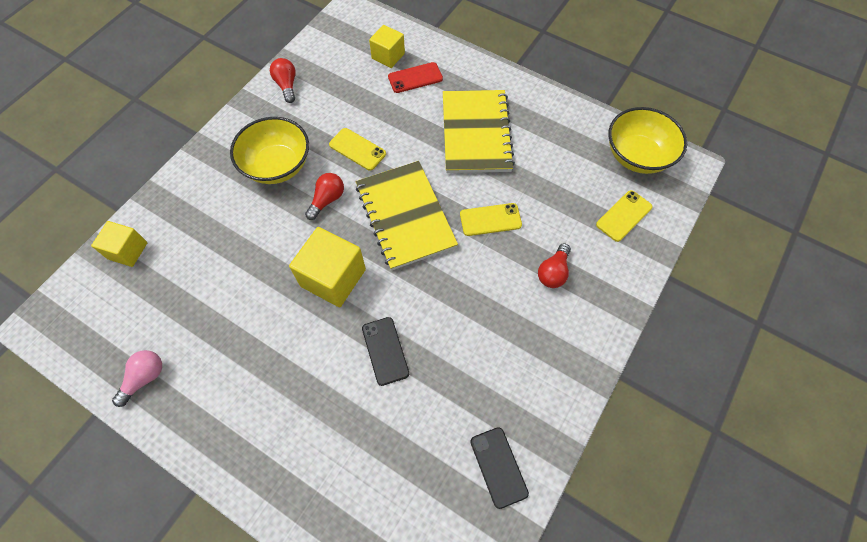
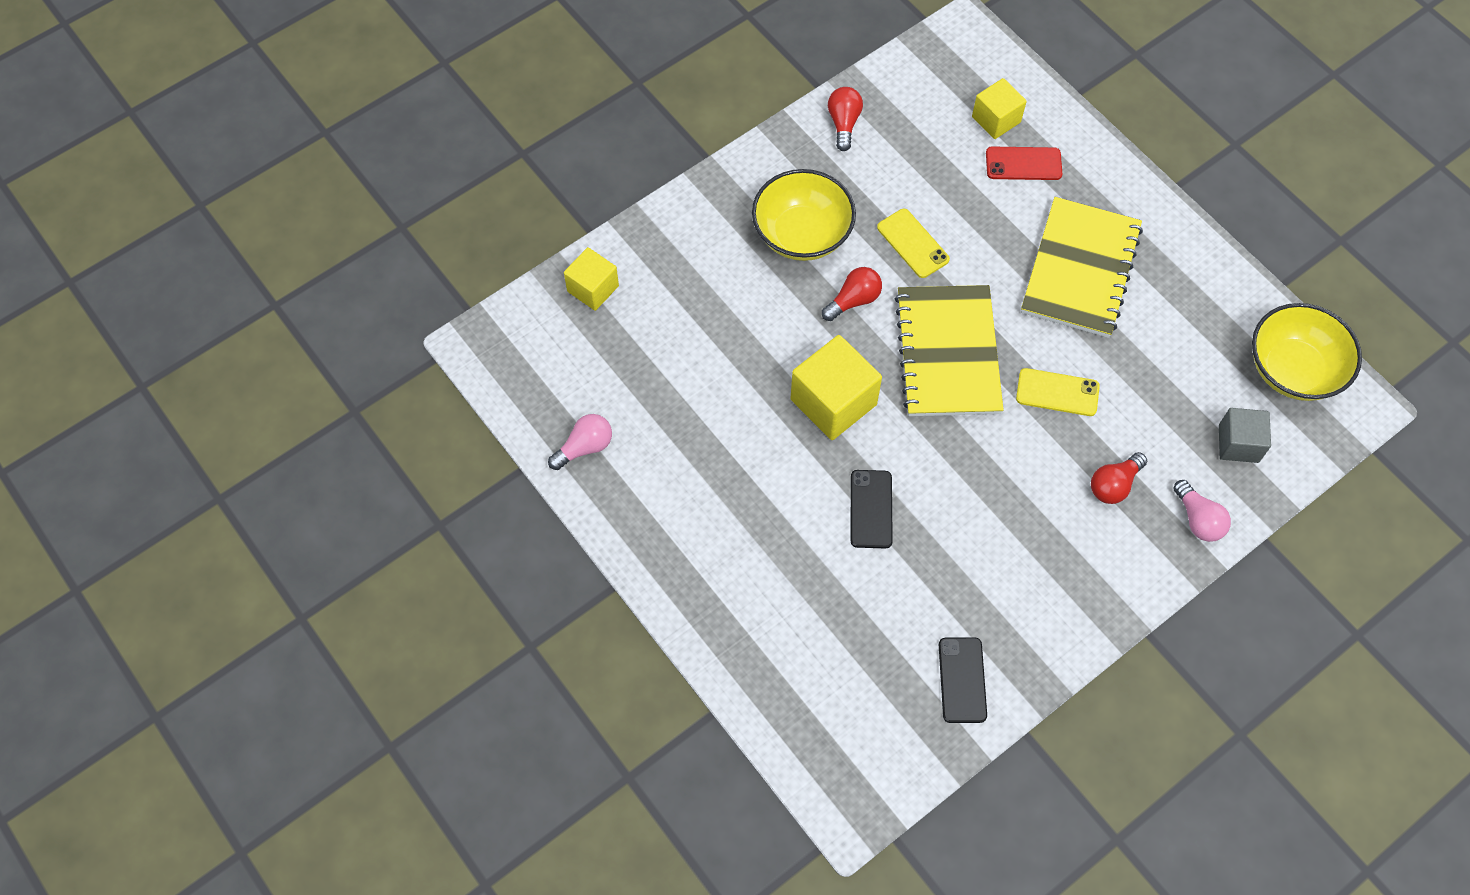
camera: 20 degrees right, 0 degrees up
yellow phone [596,190,653,242] -> grey cube [1219,408,1271,463]
none -> pink light bulb [1173,480,1231,542]

